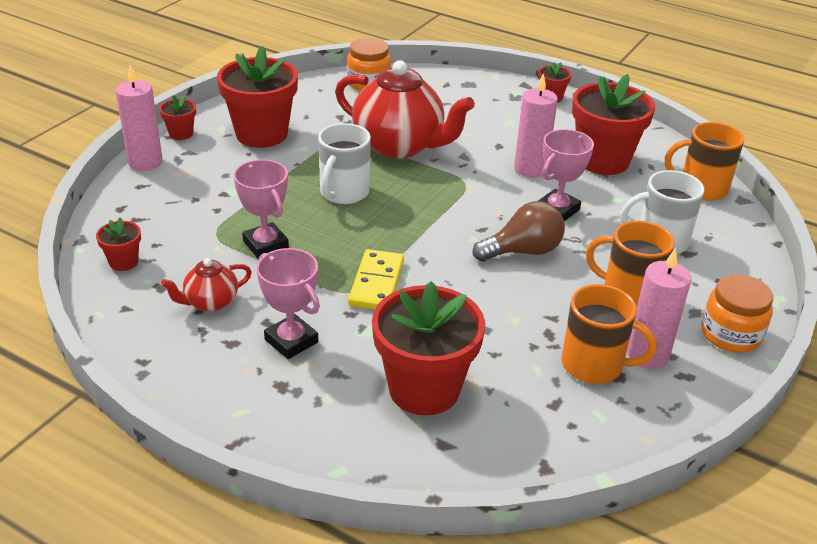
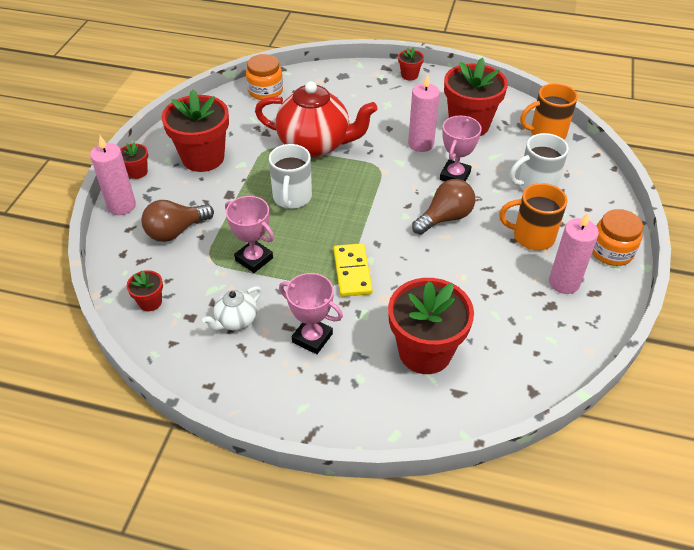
camera: 15 degrees left, 10 degrees up
red teapot [161,258,252,312] -> white teapot [202,286,262,330]
orange mug [561,284,657,384] -> none
none -> brown light bulb [142,200,214,242]

